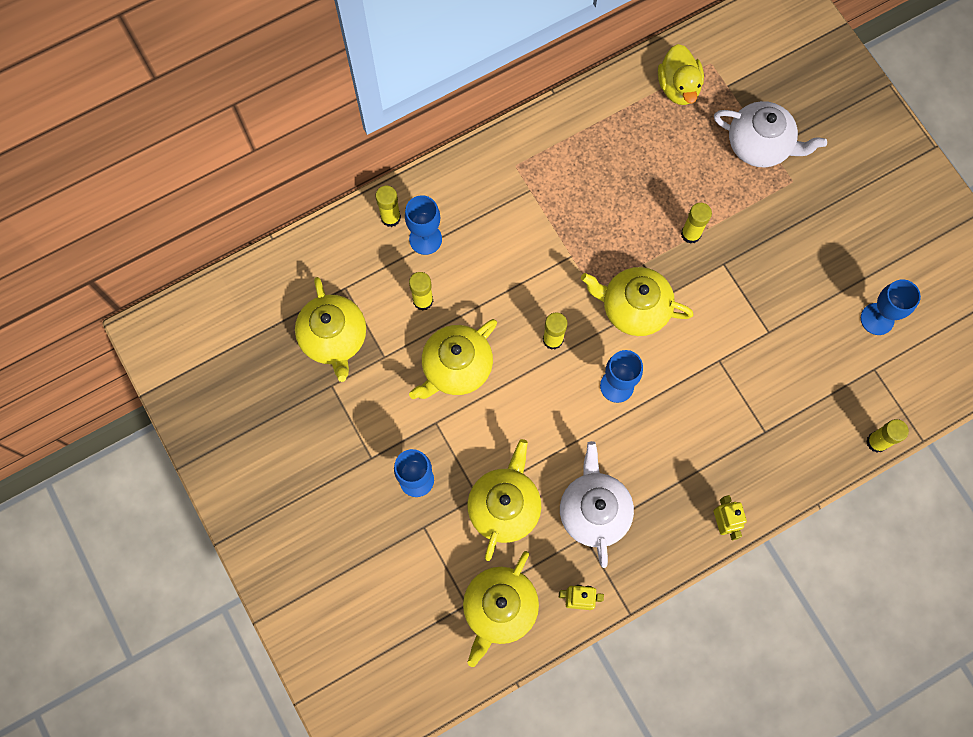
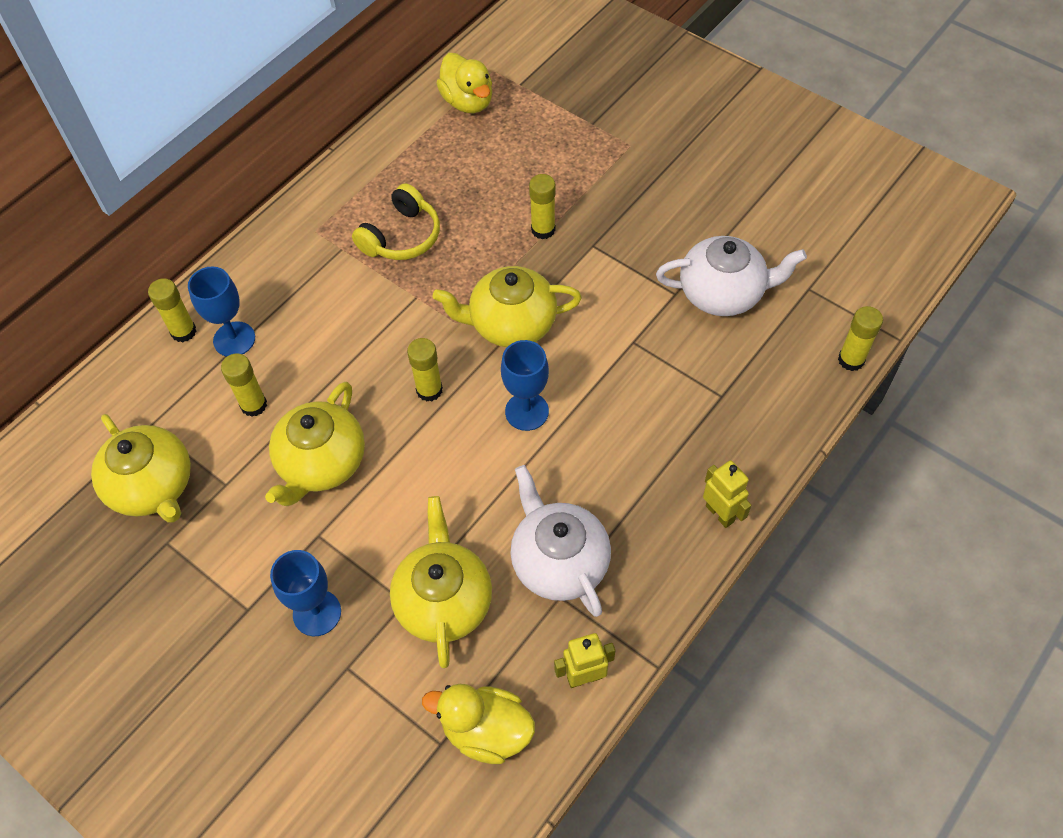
camera: 20 degrees left, 15 degrees down
yellow teapot [463,551,539,667] -> yellow duck [422,684,535,764]
white teapot [714,101,827,167] -> white teapot moved to [656,236,807,316]
blue goblet [861,279,921,335] -> none
none -> yellow headphones [352,183,440,260]

